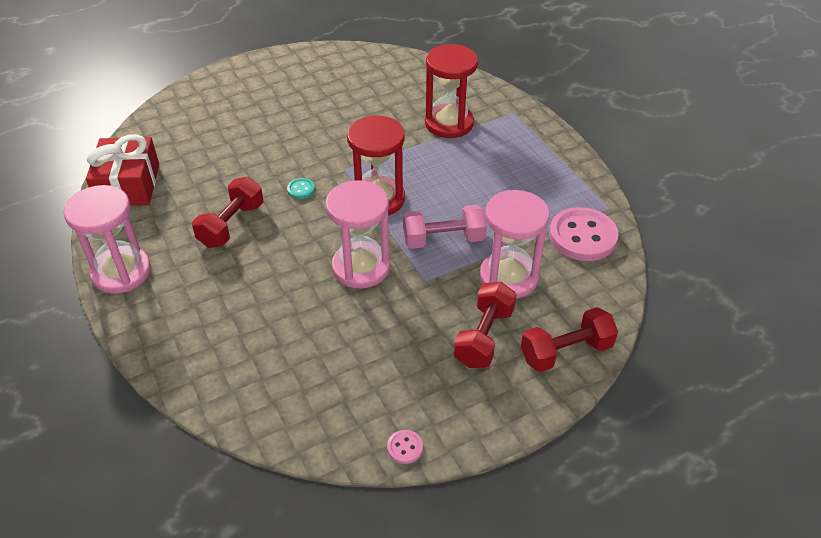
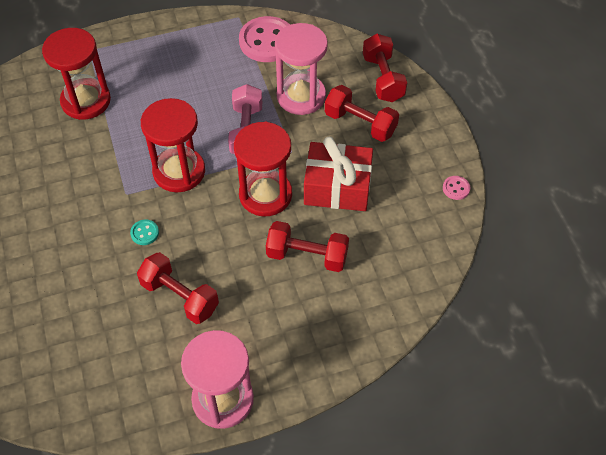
camera: 80 degrees left, 10 degrees up
red gift [86,134,159,206] -> red gift moved to [304,136,373,211]
pink hourglass [325,180,390,288] -> red hourglass [234,122,292,216]
none -> red dumbbell [266,221,349,272]

